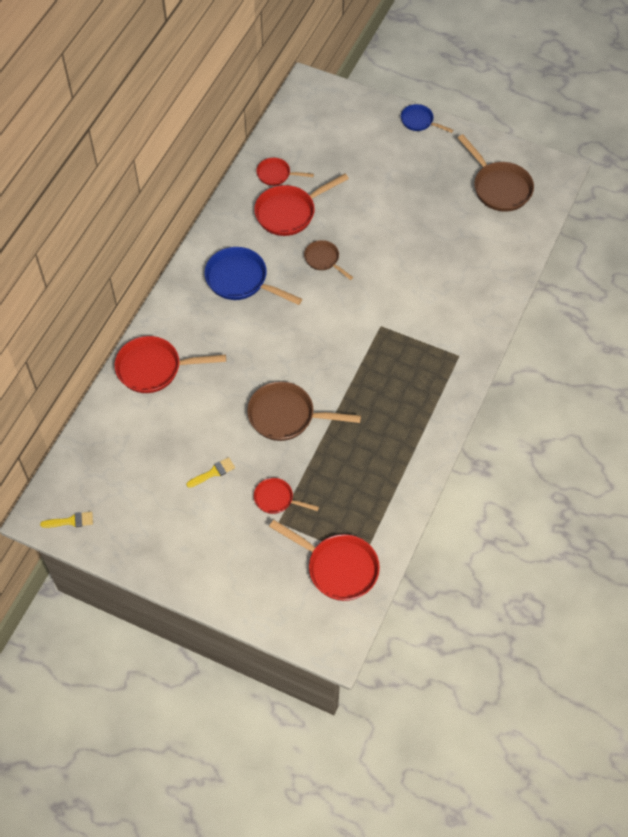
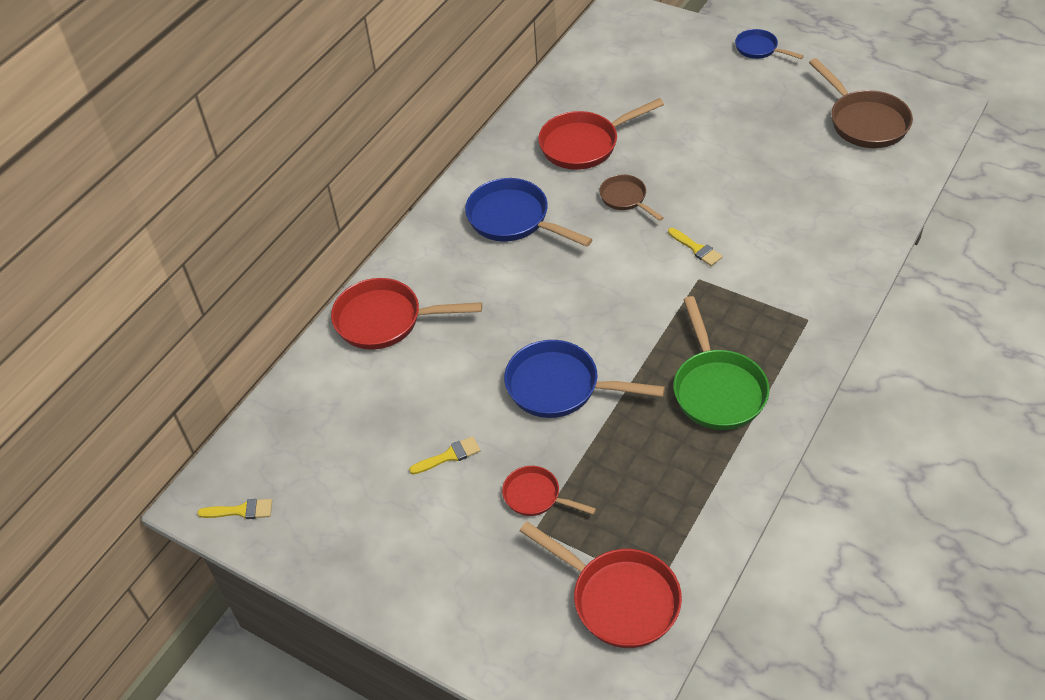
camera: 10 degrees right, 10 degrees down
brown pan [247,381,361,441] -> blue pan [504,340,665,418]
red pan [256,158,314,186] -> none
none -> yellow brush [668,228,723,266]
none -> green pan [673,296,769,430]

